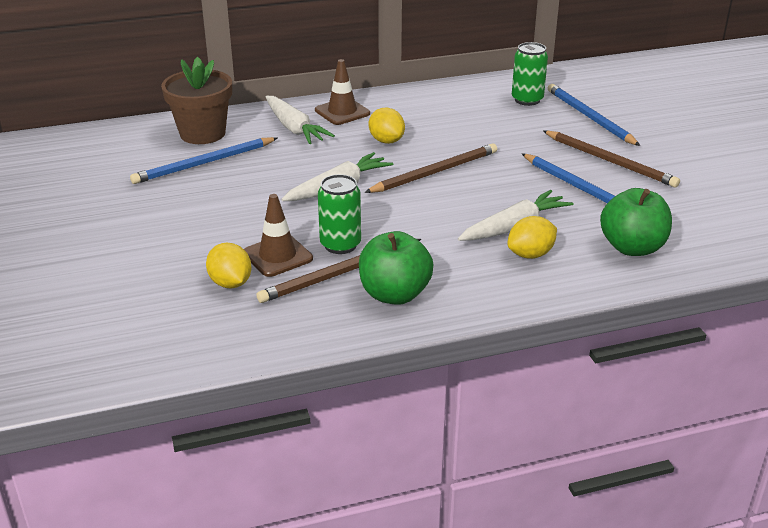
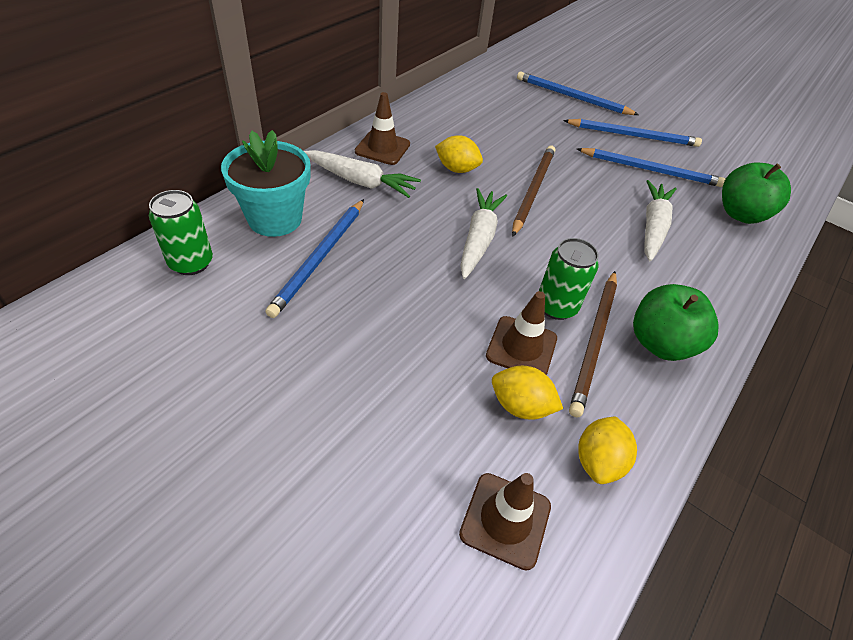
camera: 40 degrees left, 15 degrees up
brown flower pot [161,57,232,144] -> turquoise flower pot [221,130,311,237]
yellow lemon [507,216,557,259] -> yellow lemon moved to [578,416,637,484]
green can [512,42,548,106] -> green can moved to [149,190,213,275]
brown pencil [543,131,680,188] -> blue pencil [563,119,702,147]
none -> brown traffic cone [459,473,551,571]

